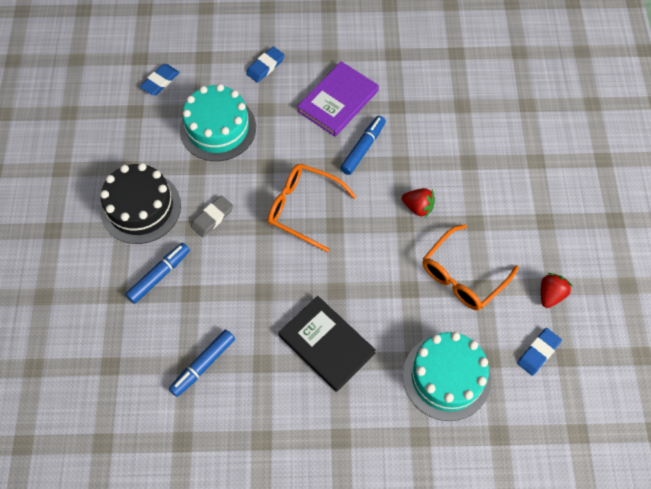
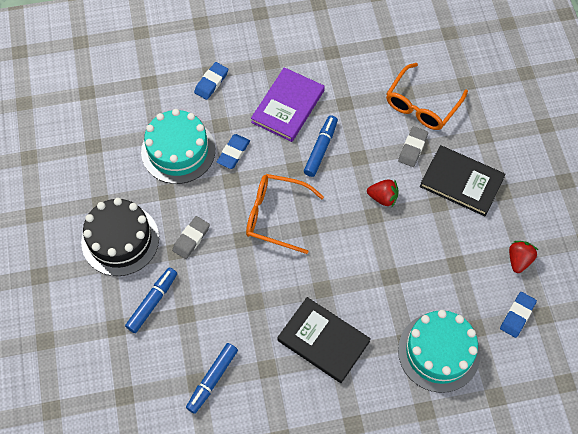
camera: 10 degrees left, 0 degrees up
blue eraser [140,64,180,95] -> blue eraser moved to [217,134,250,169]
orange glasses [423,224,519,310] -> orange glasses moved to [386,63,468,130]
none -> grey eraser [398,126,428,167]
none -> black book [420,145,506,216]

